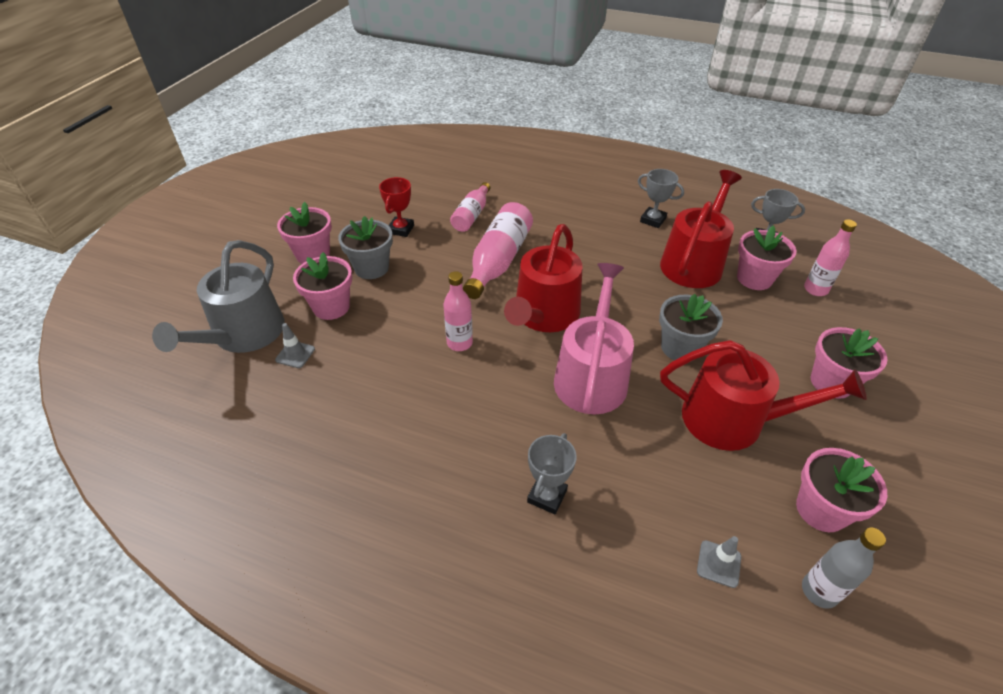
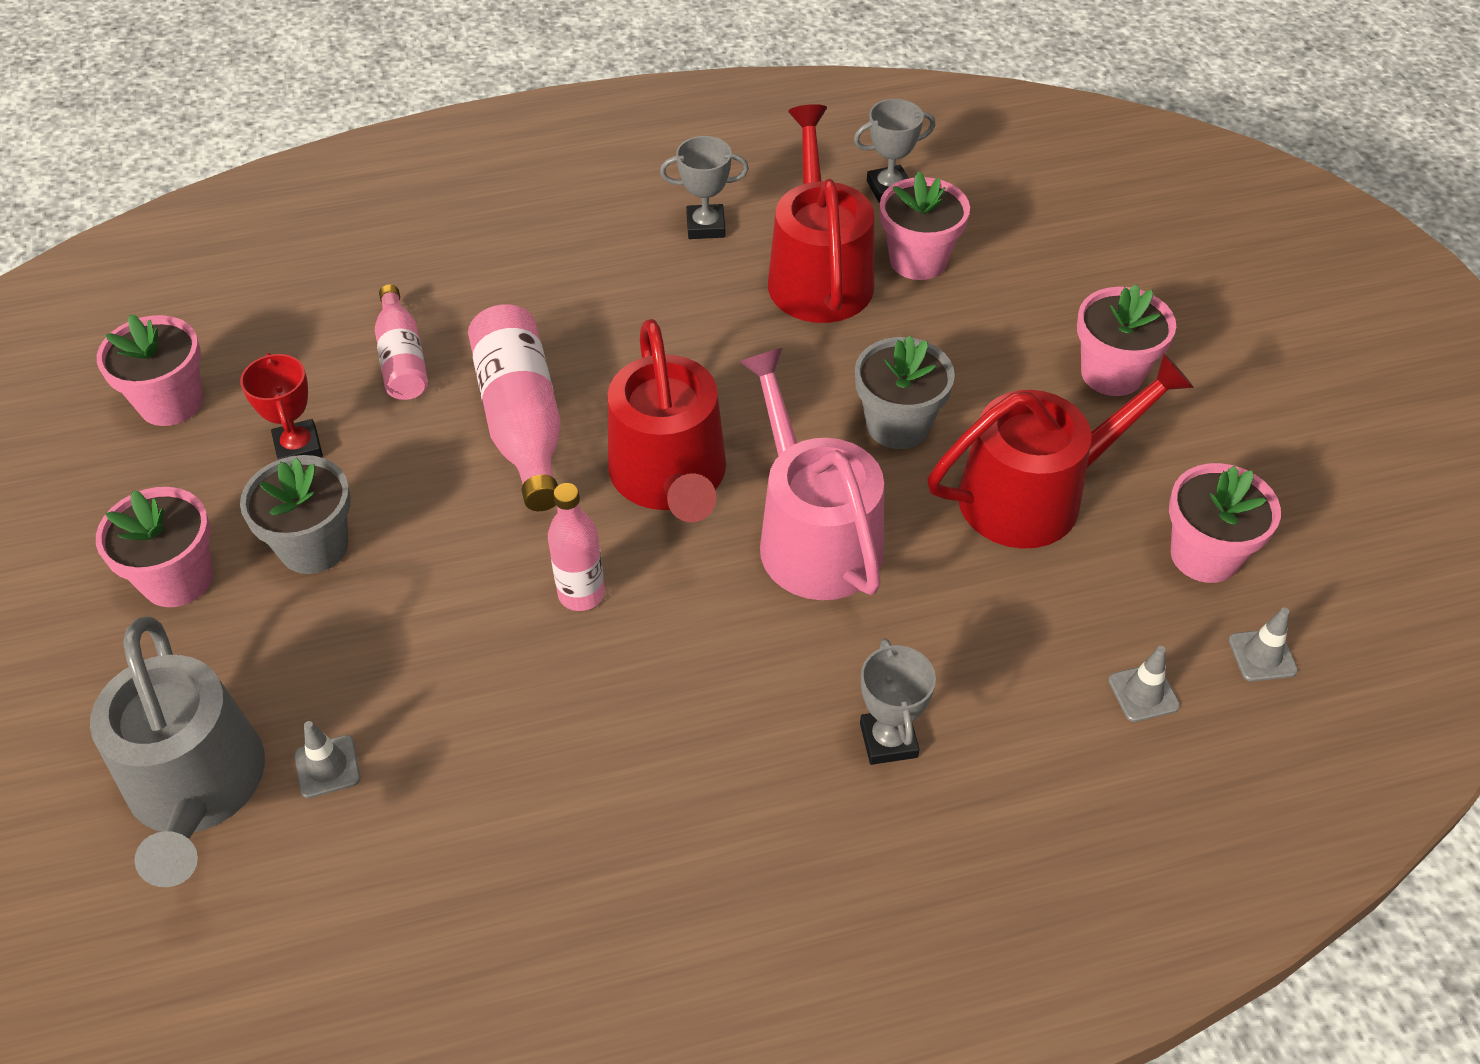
camera: 35 degrees left, 5 degrees up
pink flower pot [293,252,352,320] -> pink flower pot moved to [97,314,203,426]
grey bottle [802,528,886,609] -> grey traffic cone [1229,607,1298,682]
pink bottle [804,219,857,296] -> none

